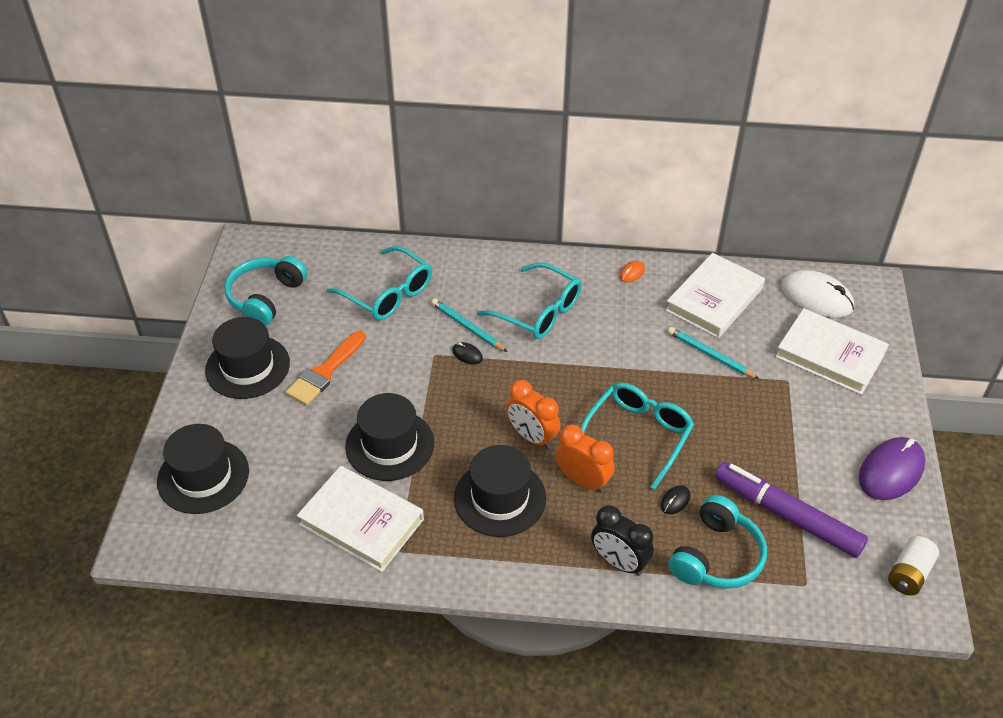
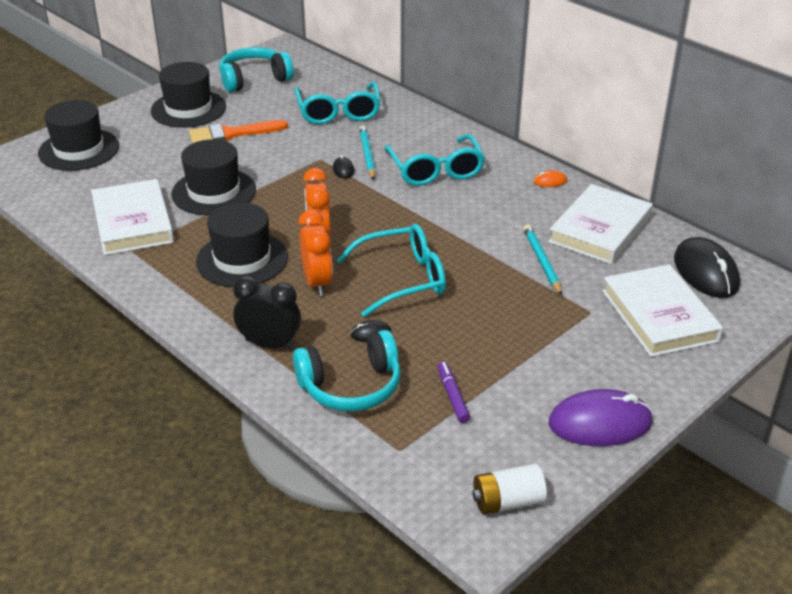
camera: 40 degrees right, 10 degrees down
black clock [591,505,654,576] -> black clock turned 120 degrees clockwise [233,276,301,350]
white book [665,253,765,338] -> white book turned 45 degrees counterclockwise [548,184,653,264]
purple marker [715,462,868,558] -> purple marker [437,362,470,423], size x0.44
white mouse [781,270,854,318] -> black mouse [674,237,740,298]

